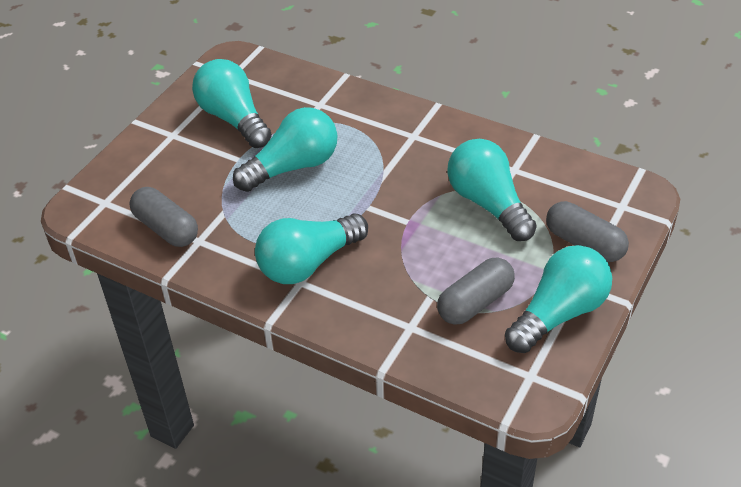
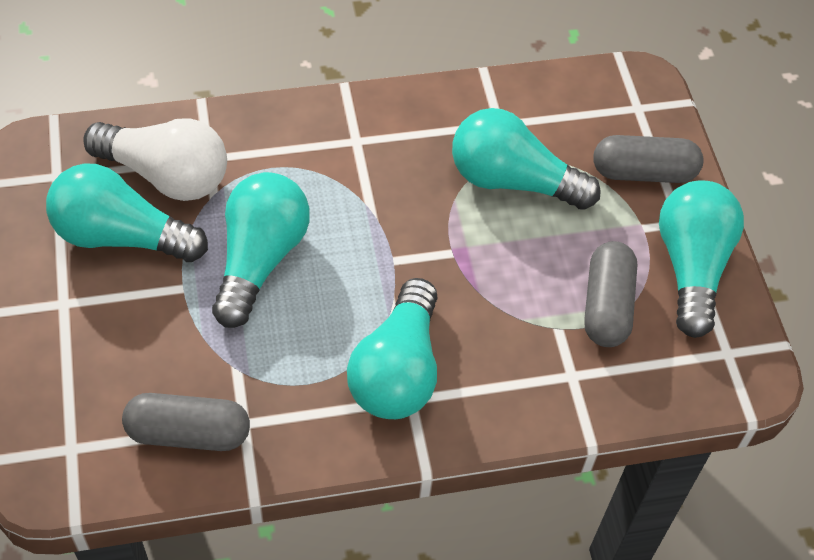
camera: 45 degrees left, 10 degrees up
none -> white light bulb [83,118,227,201]

